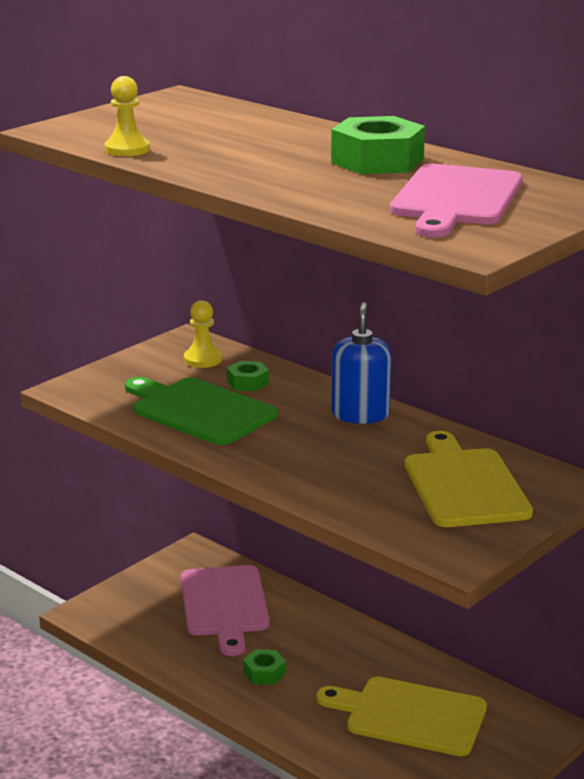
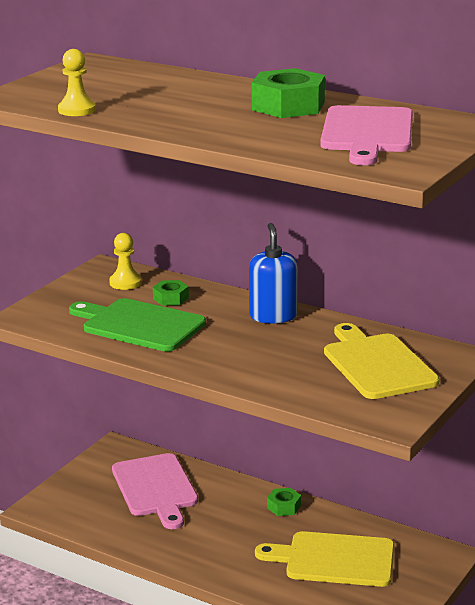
camera: 10 degrees left, 0 degrees up
green nut [243,649,286,685] -> green nut moved to [267,488,301,516]

